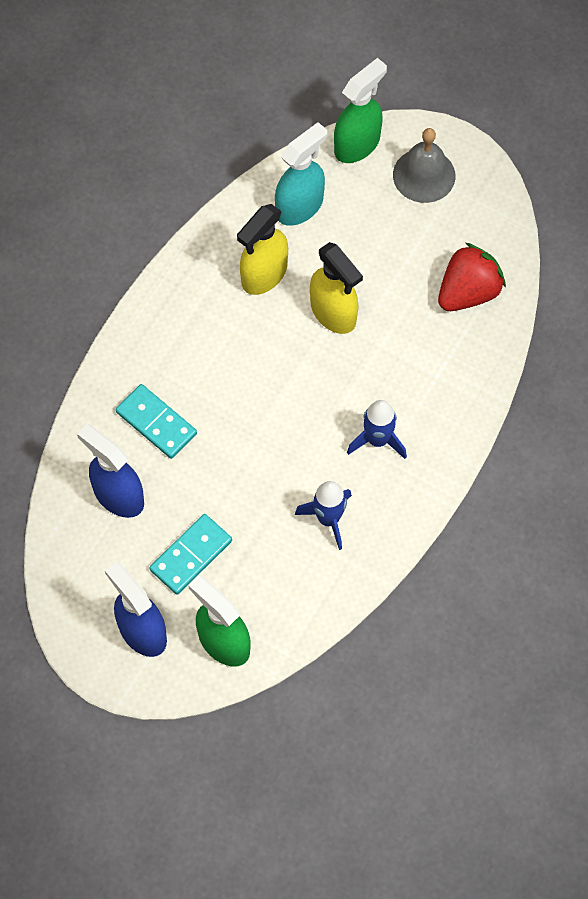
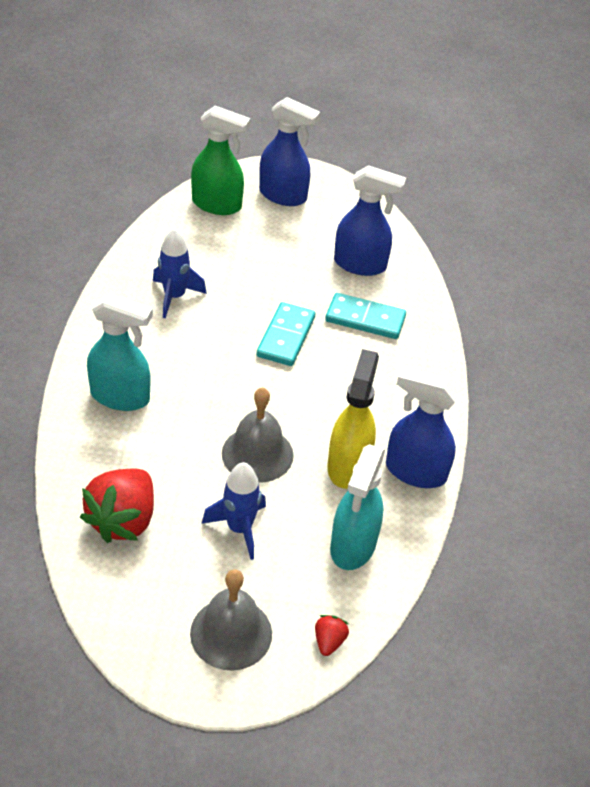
camera: 150 degrees right, 20 degrees down
turquoise domino [149,514,232,595] -> turquoise domino moved to [257,302,315,366]
yellow spray bottle [310,242,363,334] -> grey bell [222,387,294,483]
green spray bottle [334,58,387,163] -> red strawberry [315,615,349,656]
blue rocket [347,400,407,459] -> blue rocket moved to [202,462,266,560]
none -> turquoise spray bottle [87,293,153,411]
none -> blue spray bottle [386,367,459,488]

